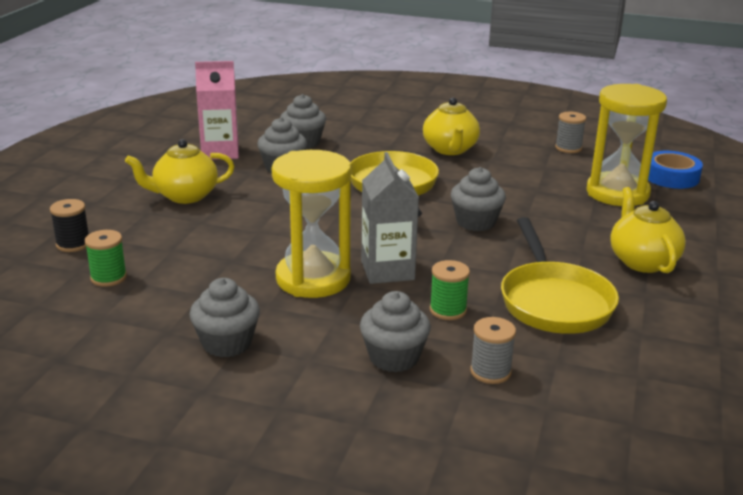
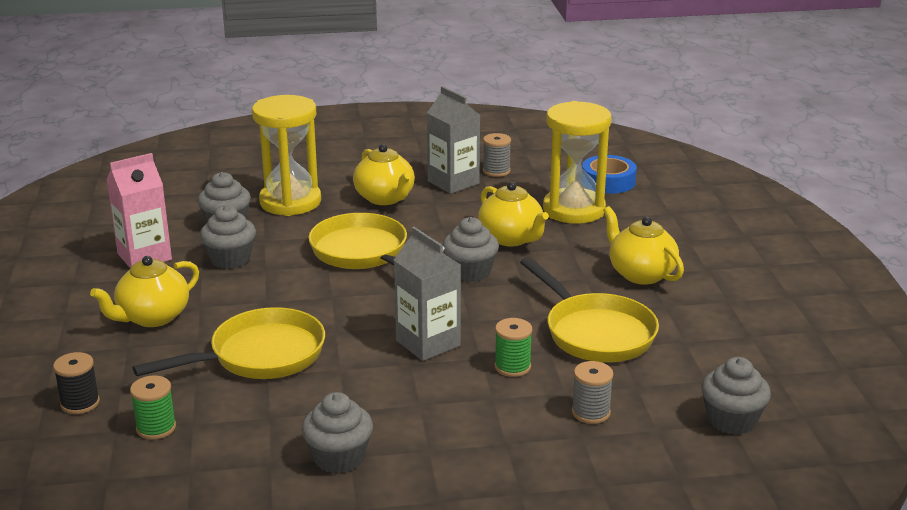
camera: 25 degrees left, 0 degrees up
yellow hourglass [271,150,351,298] -> yellow hourglass moved to [252,95,321,216]
grey cupcake [360,291,431,372] -> grey cupcake moved to [701,357,771,435]
none -> yellow pan [132,307,325,379]
none -> grey carton [427,86,481,194]
none -> yellow teapot [478,182,549,246]

